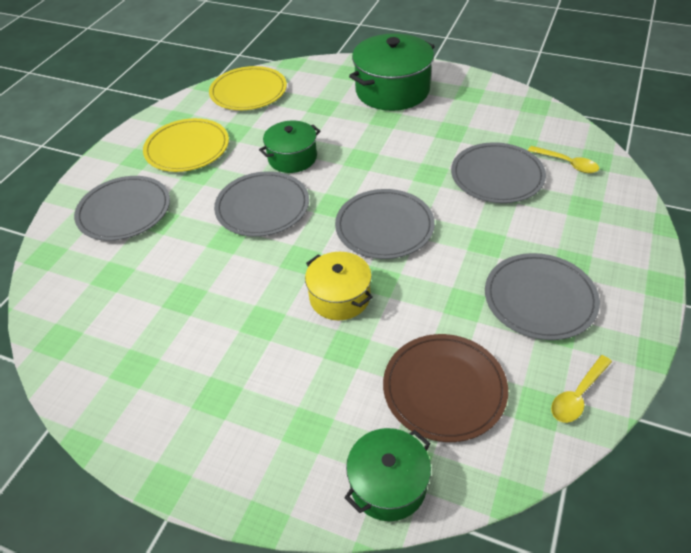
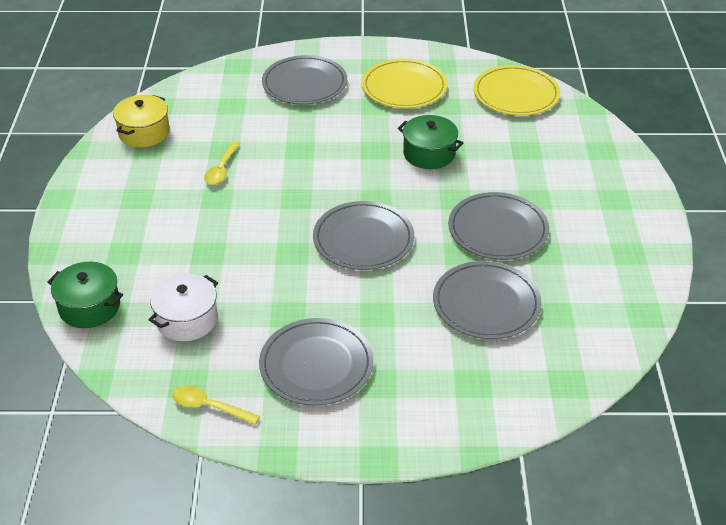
camera: 65 degrees right, 5 degrees down
grey plate [214,171,309,237] -> grey plate moved to [448,192,549,260]
yellow pot [305,252,373,320] -> yellow pot moved to [113,95,170,147]
green pot [349,33,435,111] -> none
brown plate [383,334,508,442] -> white pot [148,274,218,341]
yellow spoon [528,146,599,173] -> yellow spoon moved to [204,141,240,185]

